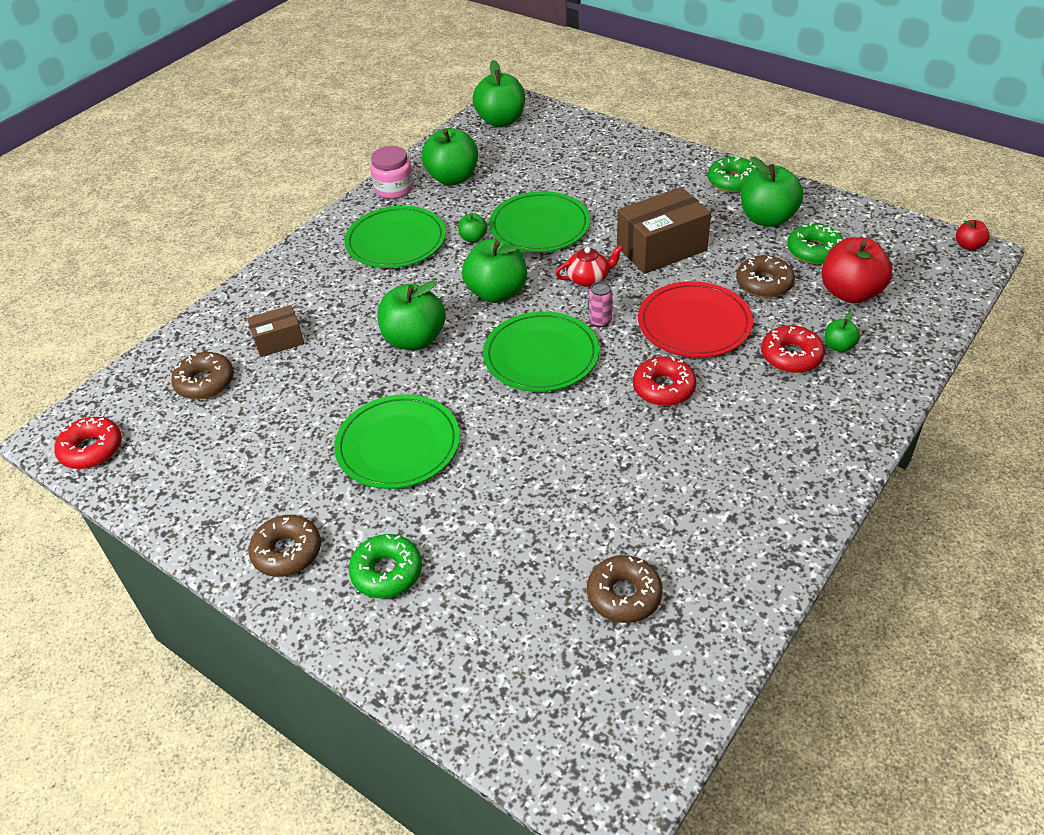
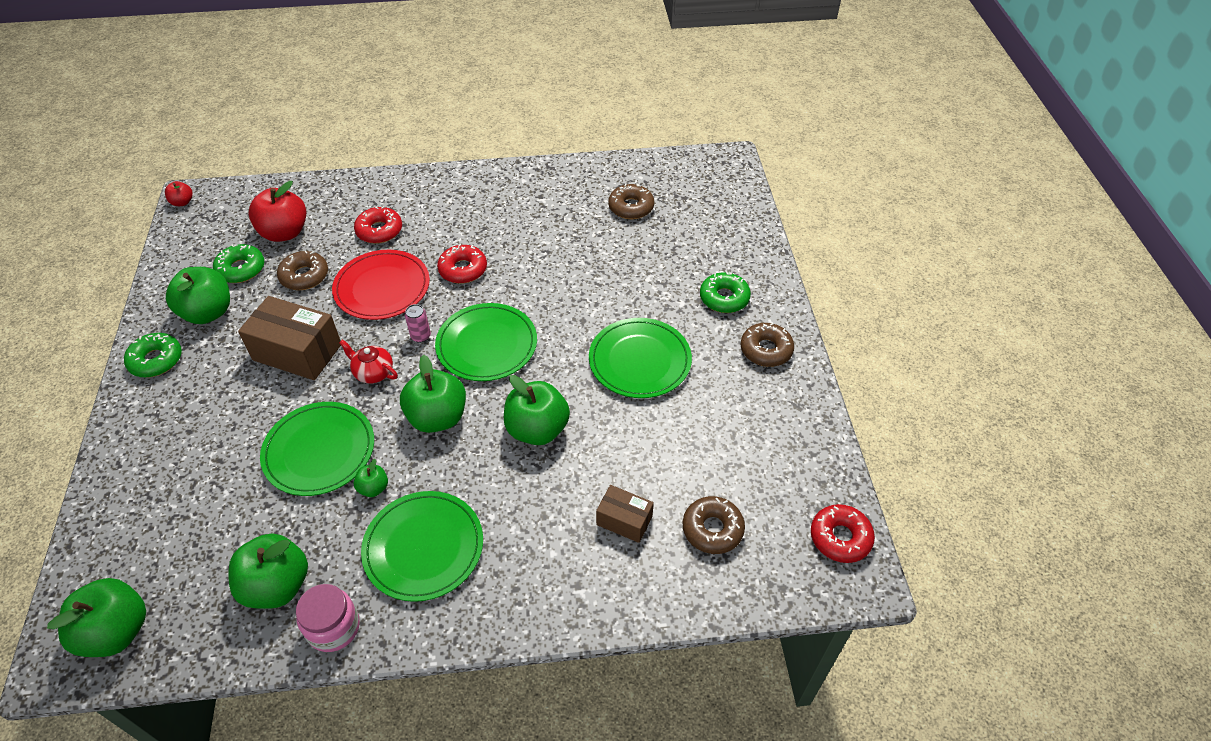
camera: 135 degrees left, 5 degrees up
green apple [825,312,860,352] -> none

